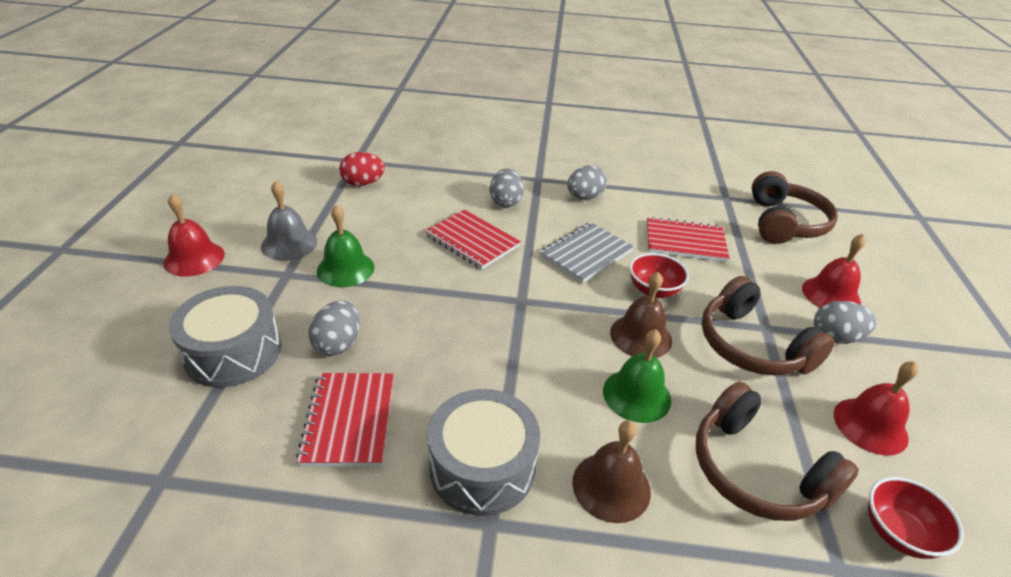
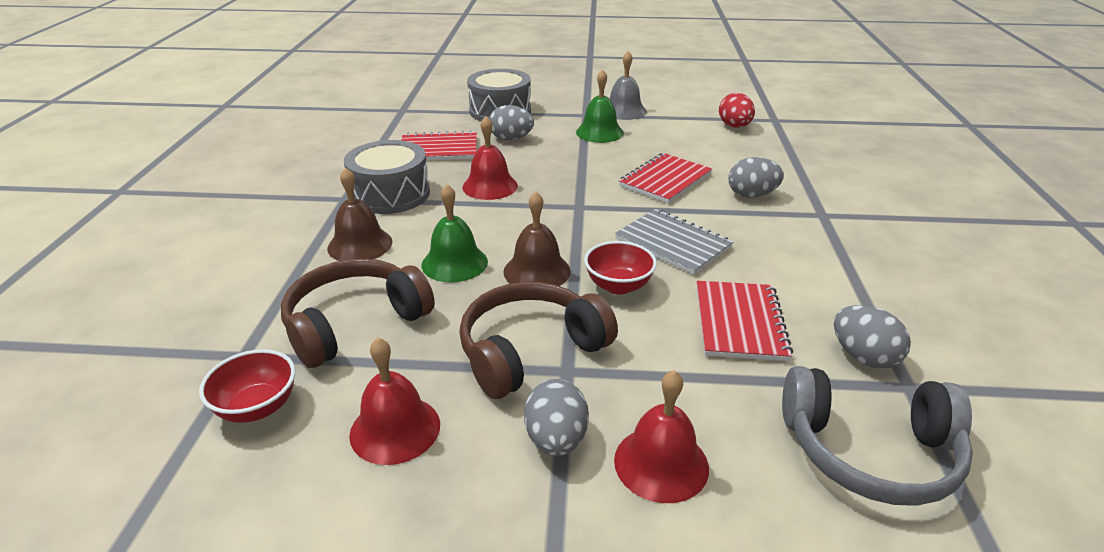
camera: 90 degrees right, 5 degrees down
red bell [164,194,225,277] -> red bell moved to [462,116,518,200]
grey egg [567,165,607,199] -> grey egg moved to [834,305,911,369]
brown headphones [752,171,838,244] -> grey headphones [782,366,973,506]

